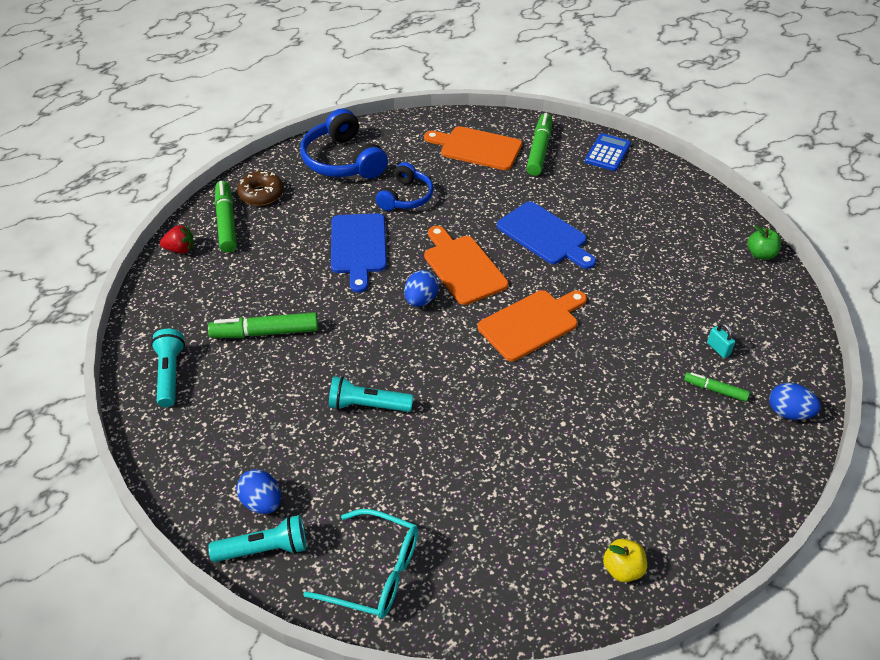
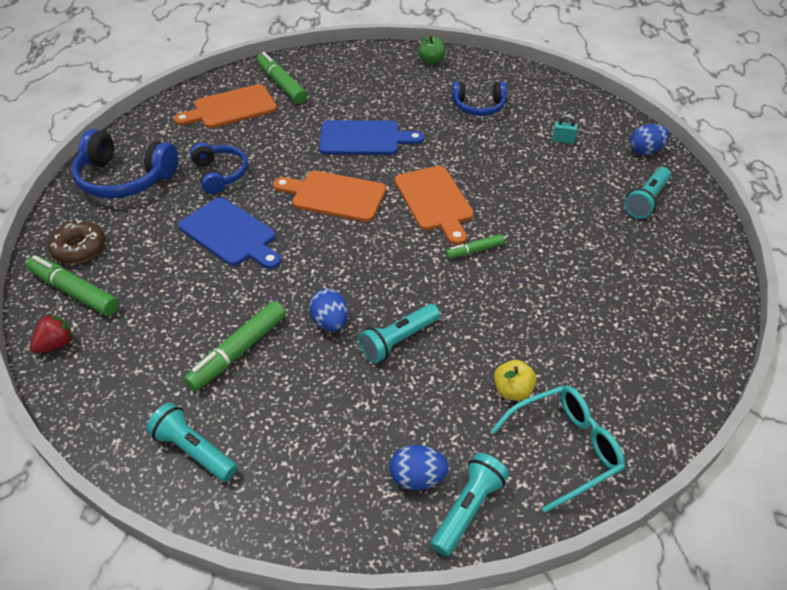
camera: 45 degrees left, 0 degrees up
blue egg [404,270,439,307] -> blue egg moved to [309,289,348,331]
orange cutting board [478,290,587,361] -> orange cutting board turned 150 degrees clockwise [395,166,474,245]
blue calculator [585,133,631,171] -> none
yellow apple [603,539,647,582] -> yellow apple moved to [494,360,537,401]
green marker [684,372,750,402] -> green marker moved to [446,234,504,259]
green apple [747,225,781,260] -> green apple moved to [419,36,445,64]
none -> blue headphones [452,81,507,116]
none -> turquoise flashlight [624,167,671,219]

